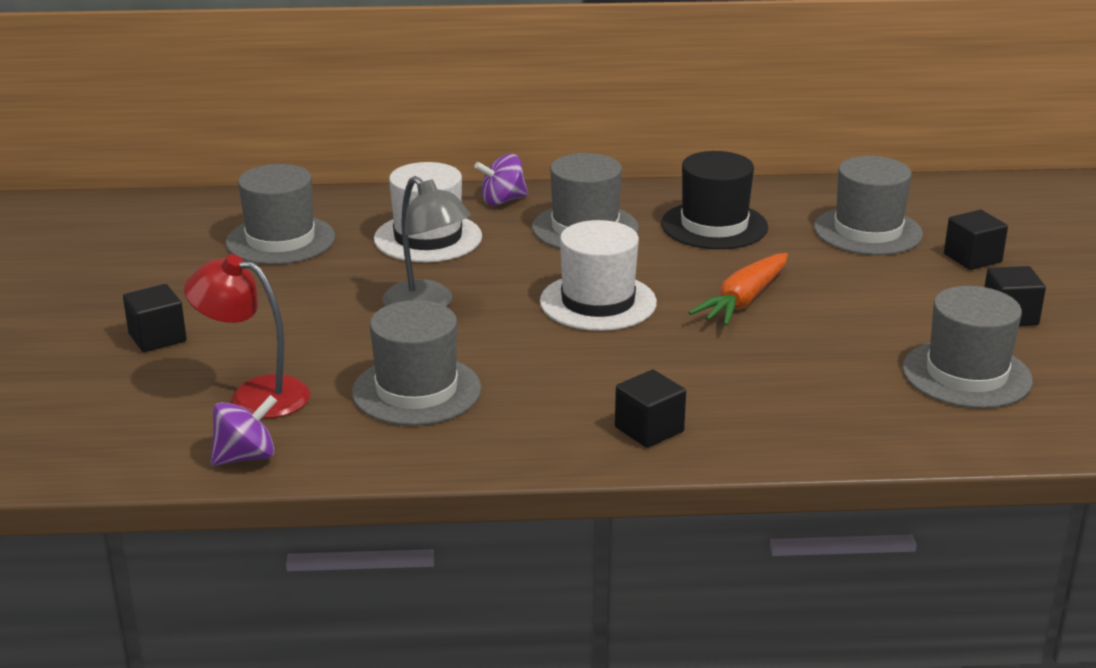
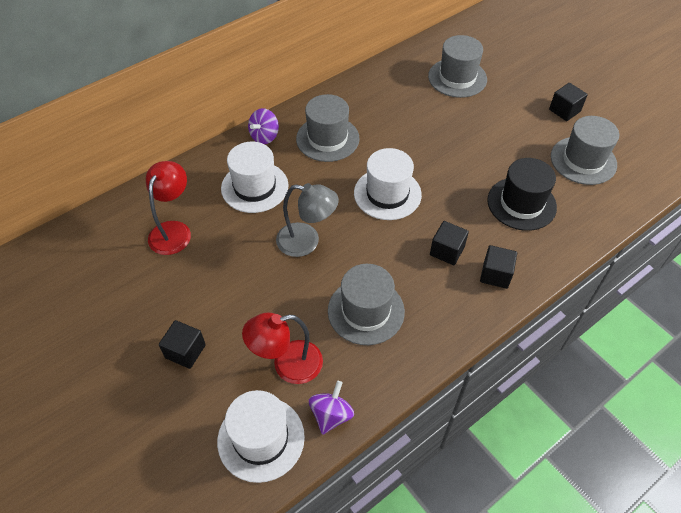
camera: 35 degrees left, 25 degrees up
grey hat [226,164,335,265] -> red lamp [146,161,191,255]
black hat [661,151,768,249] -> black hat moved to [487,158,557,231]
orange carrot [688,253,788,326] -> none
black cube [944,210,1008,270] -> black cube moved to [430,221,469,265]
none -> white hat [217,390,305,483]

